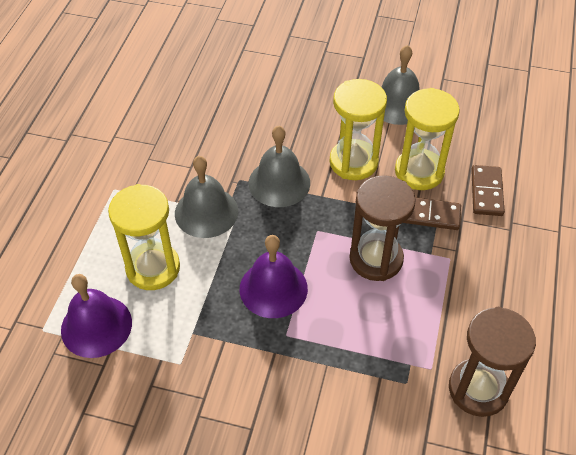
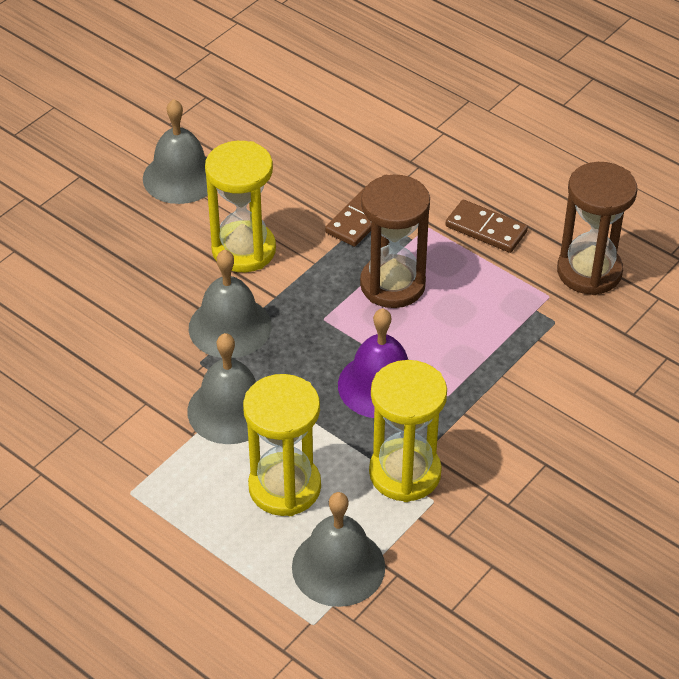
camera: 65 degrees left, 5 degrees down
purple bell [61,274,132,358] -> grey bell [292,492,385,607]
yellow hourglass [395,88,460,190] -> yellow hourglass moved to [369,360,447,502]
brown domino [471,165,505,216] -> brown domino moved to [446,200,528,253]

